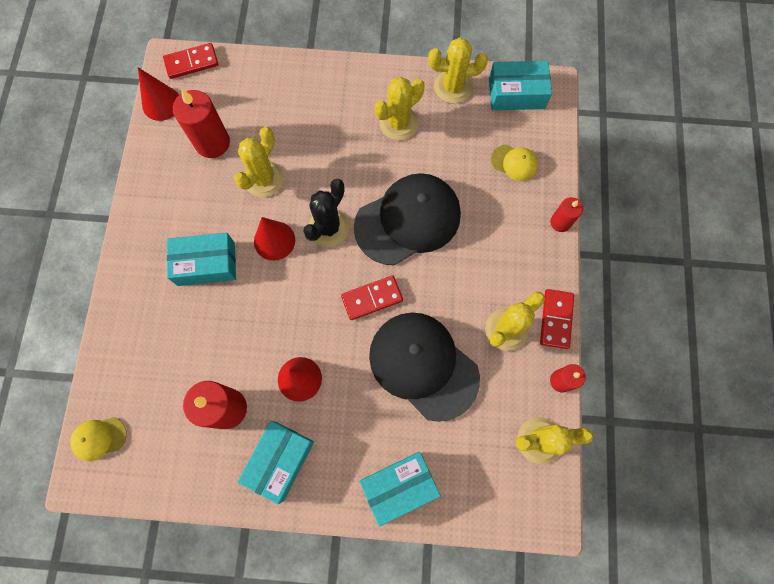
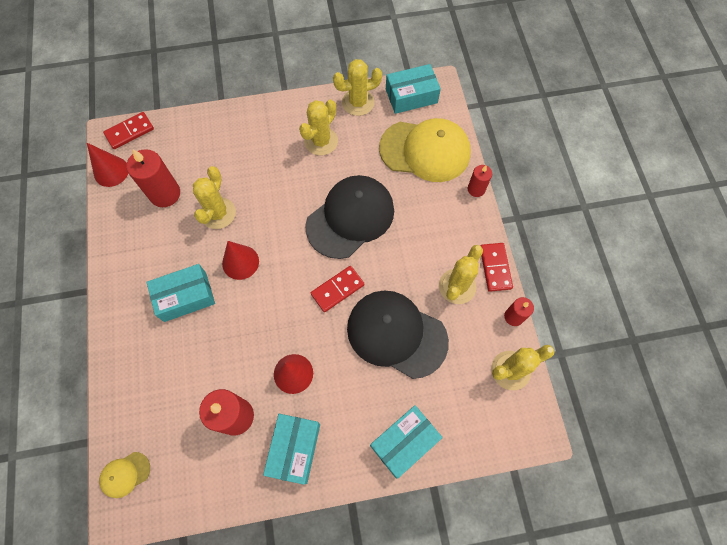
camera: 15 degrees left, 5 degrees down
black cactus [303,179,350,247] -> none
yellow cap [491,144,538,181] -> yellow cap [379,118,471,182], size x2.27

